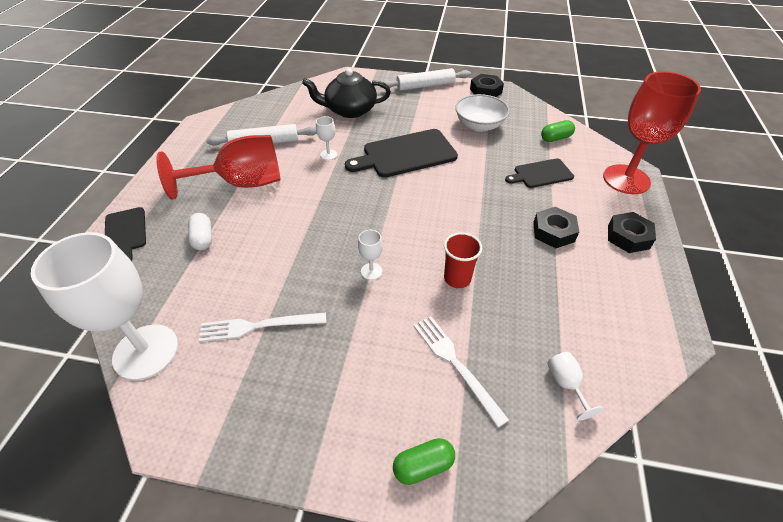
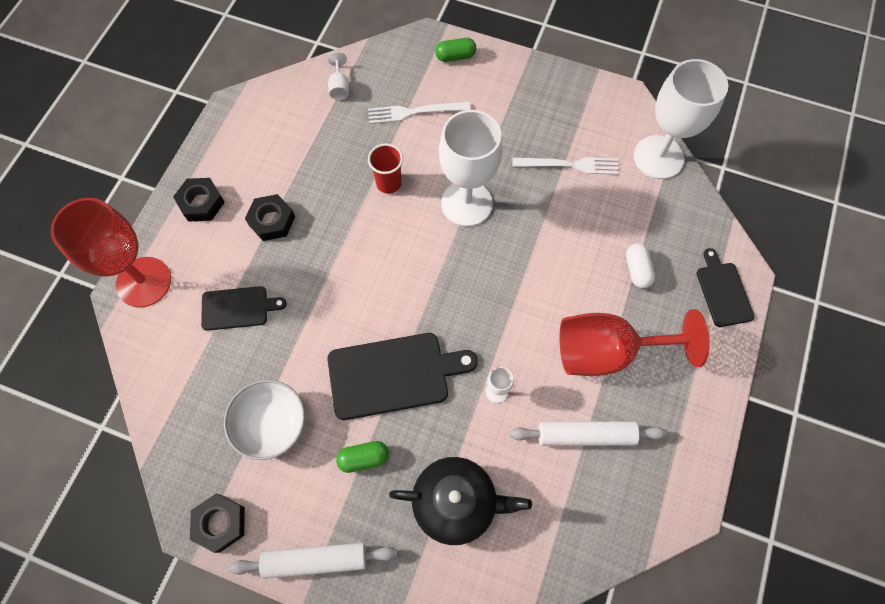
camera: 170 degrees left, 20 degrees up
white goblet [358,230,383,280] -> white goblet [439,110,503,227], size x2.49
white fork [414,316,509,428] -> white fork turned 105 degrees clockwise [368,102,471,124]
green capsule [541,120,575,142] -> green capsule moved to [336,441,389,473]

